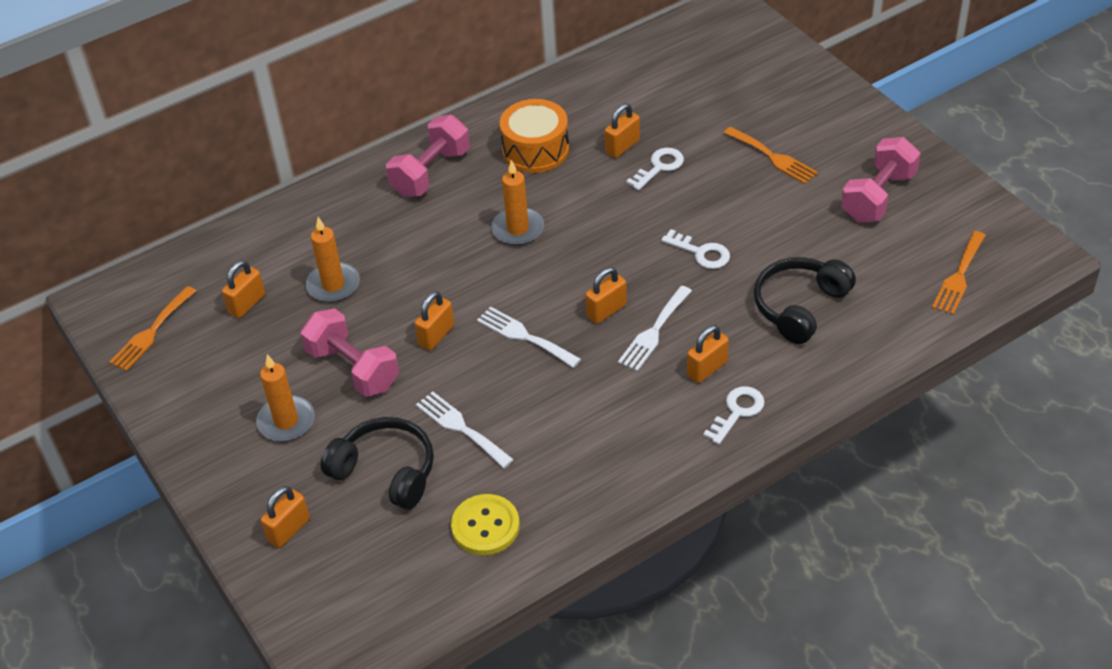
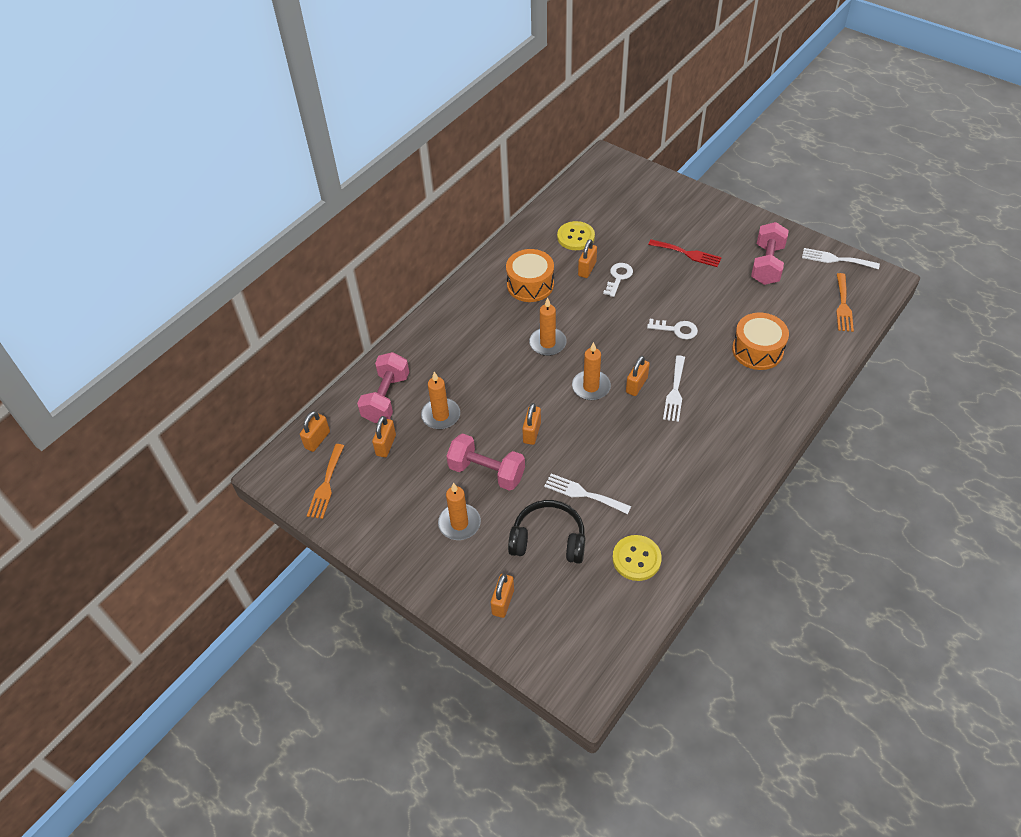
camera: 20 degrees left, 5 degrees up
pink dumbbell [386,115,470,197] -> pink dumbbell moved to [357,352,409,423]
white fork [477,306,581,368] -> white fork moved to [802,248,880,269]
orange padlock [687,325,729,383] -> orange padlock moved to [300,411,330,452]
white key [703,386,765,445] -> none
orange fork [724,127,818,184] -> red fork [648,239,722,267]
black headphones [754,257,856,344] -> orange drum [732,313,789,370]
none -> yellow button [557,221,595,250]
none -> orange candle [572,342,611,400]

